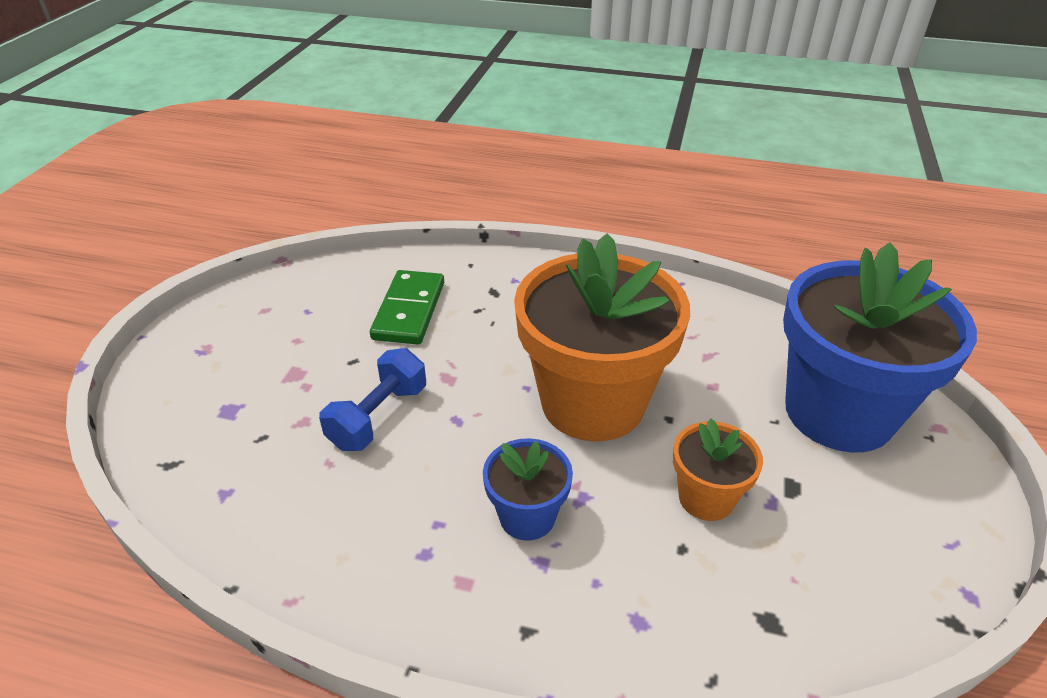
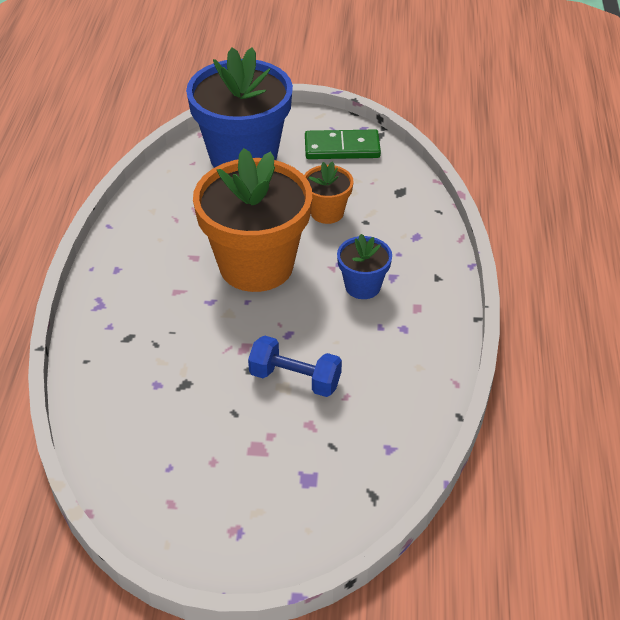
camera: 100 degrees left, 5 degrees up
green domino [370,270,444,344] -> green domino moved to [305,129,381,159]

